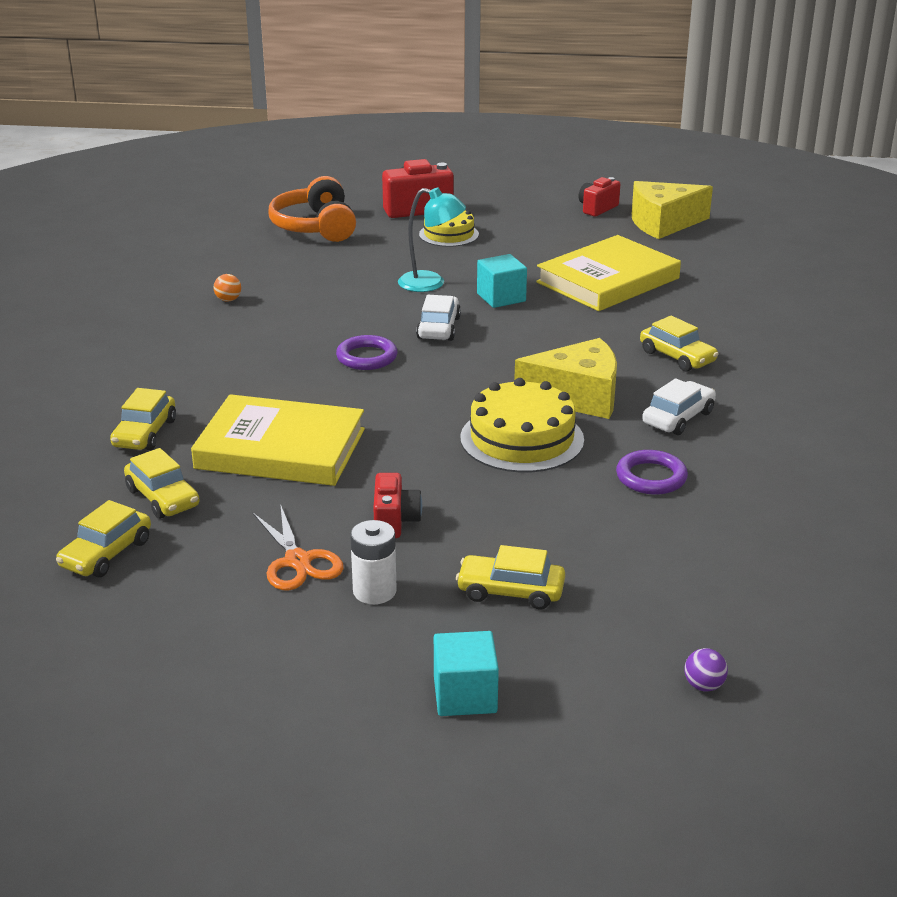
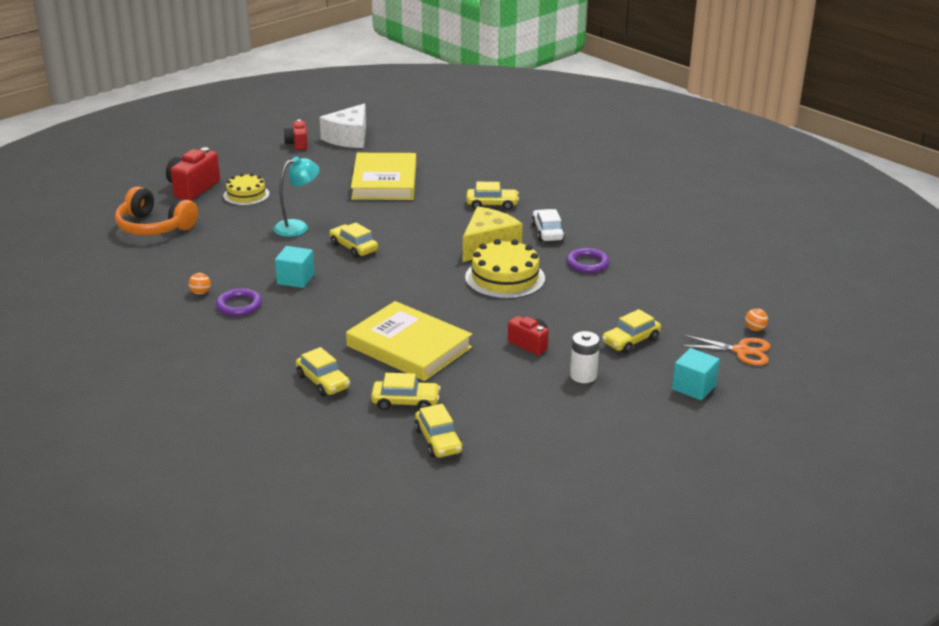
camera: 50 degrees left, 0 degrees up
yellow book [191,394,365,486] -> yellow book turned 75 degrees clockwise [346,301,472,381]
orange scissors [252,504,344,590] -> orange scissors moved to [680,334,771,366]
purple ring [336,335,397,370] -> purple ring moved to [216,288,262,316]
white car [416,295,461,341] -> yellow car [329,222,378,258]
turquoise cube [477,254,527,308] -> turquoise cube moved to [275,246,314,288]
yellow cheese [632,181,713,239] -> white cheese [320,103,366,148]
purple ball [684,648,728,692] -> orange ball [745,309,768,331]

